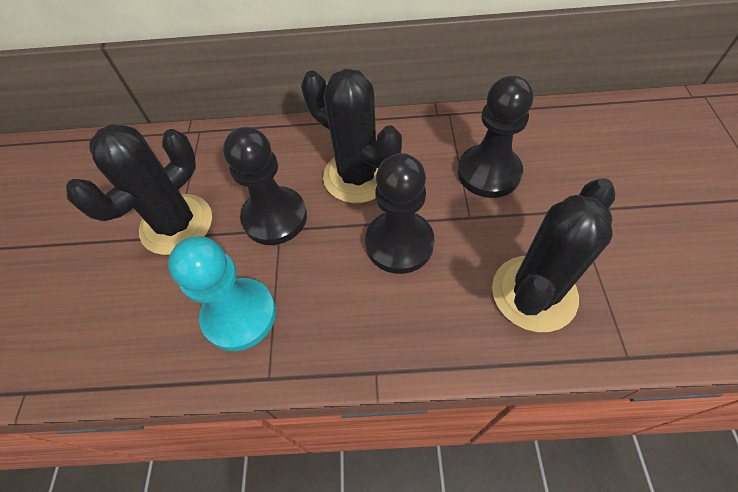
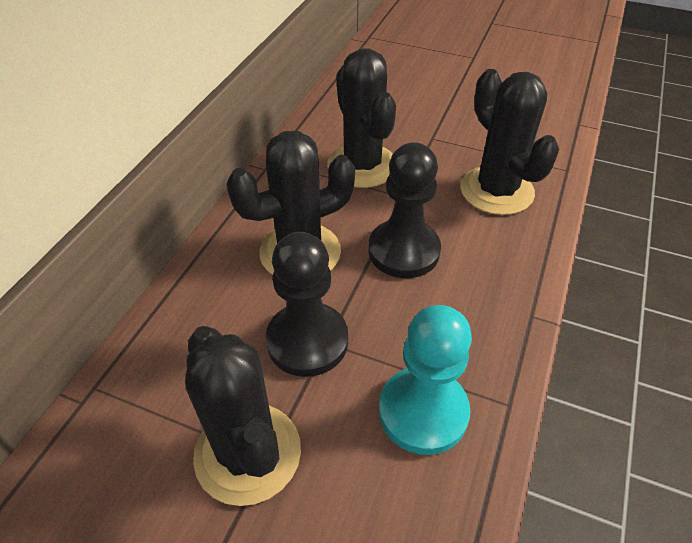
camera: 70 degrees left, 10 degrees down
black pawn [458,75,533,198] -> black cactus [327,48,396,188]

